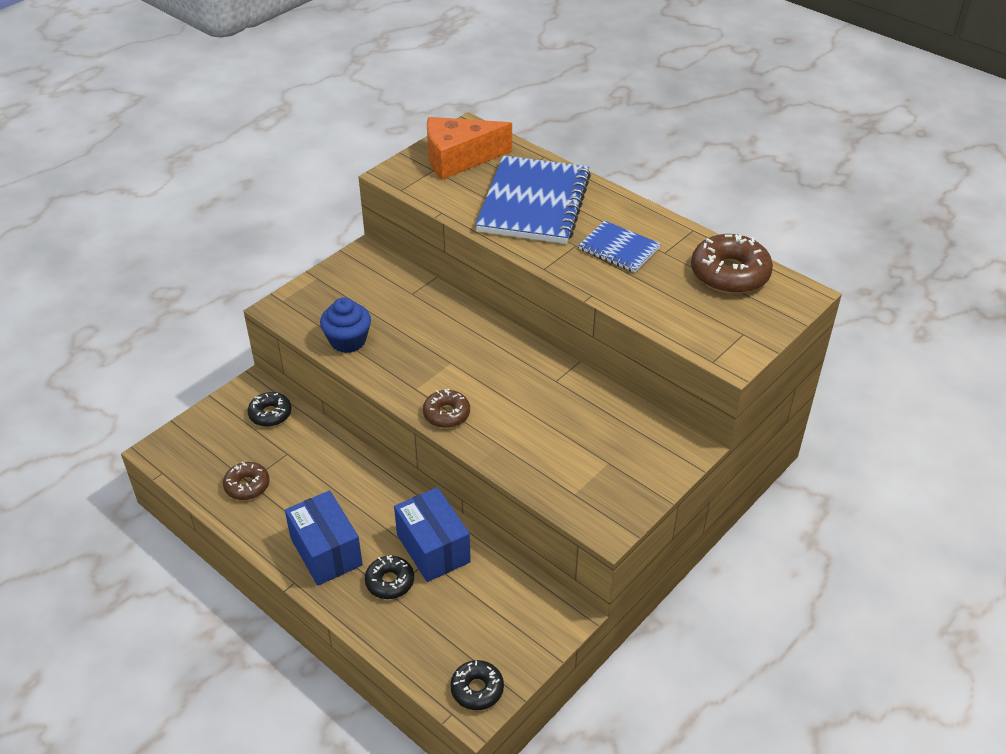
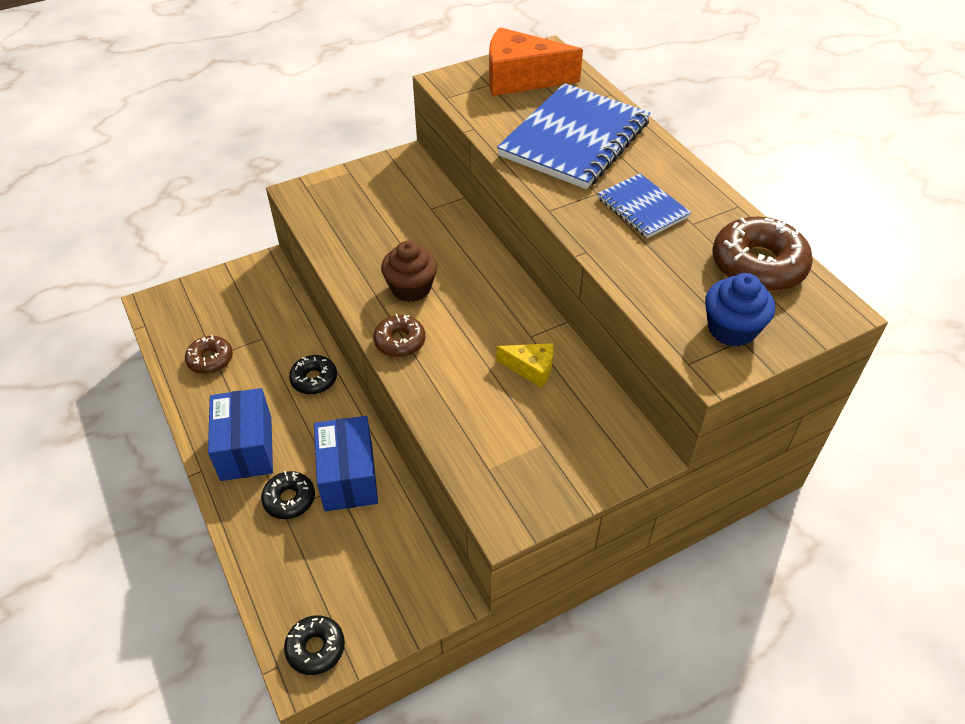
camera: 20 degrees right, 5 degrees up
black donut [248,392,292,427] -> black donut moved to [289,355,337,394]
blue cupcake [320,297,371,353] -> blue cupcake moved to [705,273,775,347]
none -> brown cupcake [381,241,438,302]
none -> yellow cheese [496,343,554,388]

